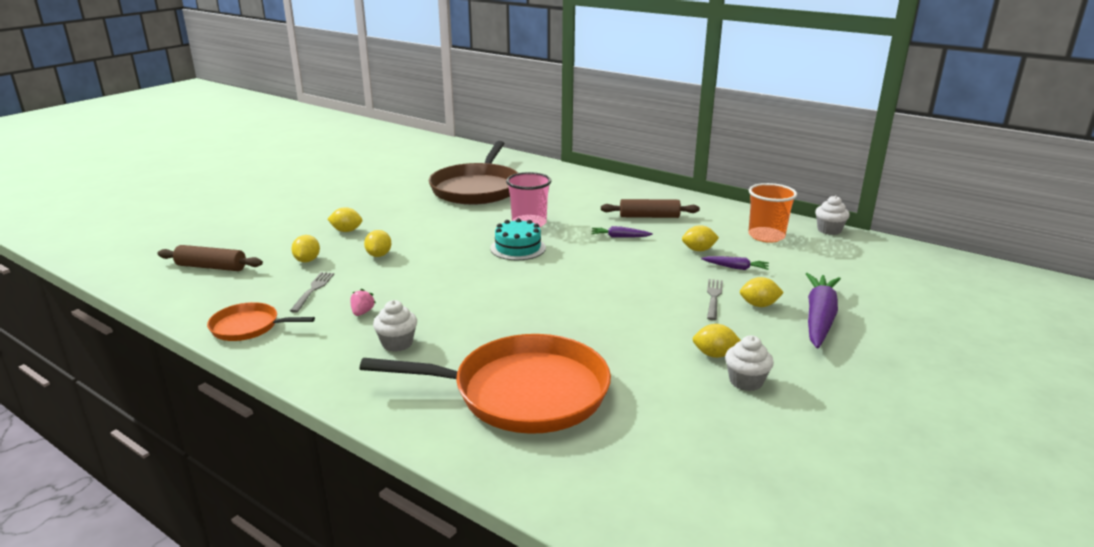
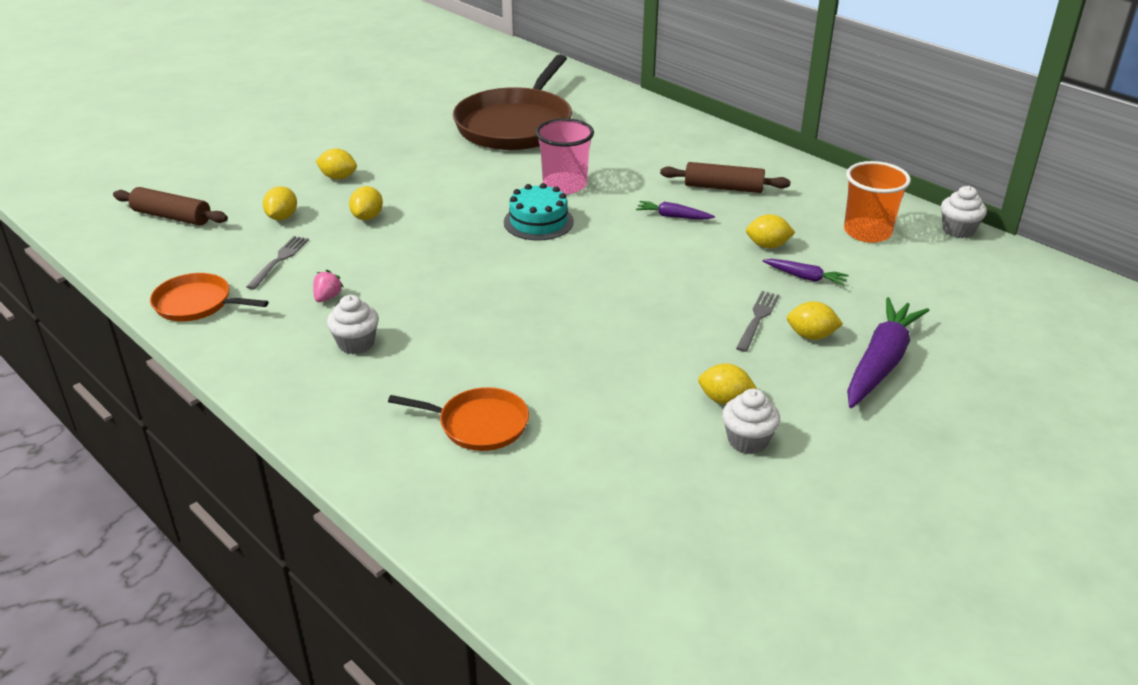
camera: 10 degrees right, 10 degrees up
orange pan [359,334,611,434] -> orange pan [388,387,529,451], size x0.50

